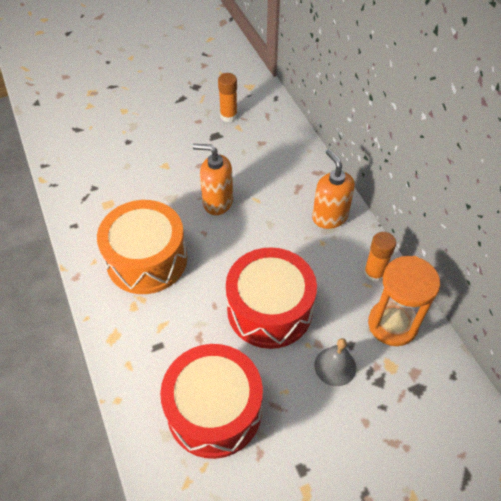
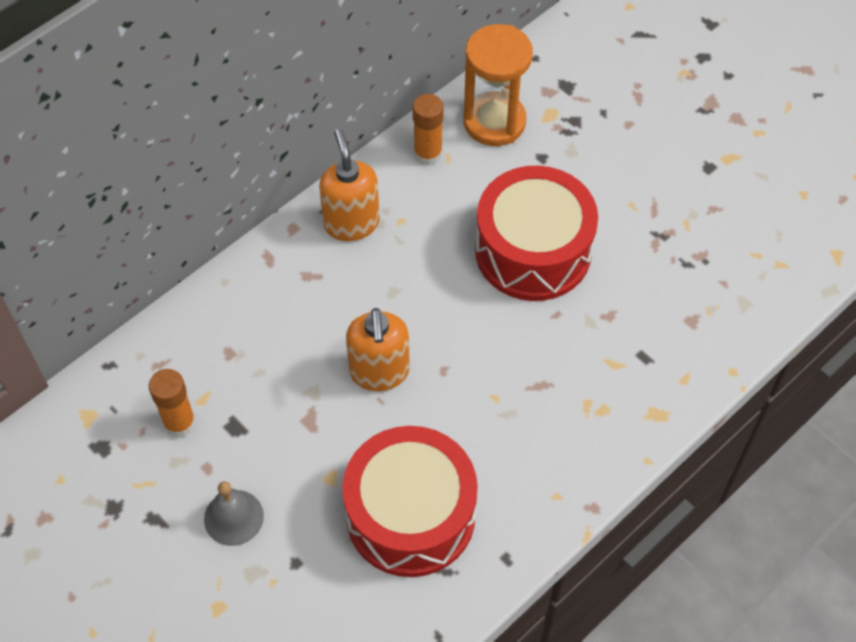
camera: 110 degrees left, 5 degrees up
orange drum [97,200,187,294] -> none
red drum [160,344,263,459] -> red drum moved to [342,426,478,577]
orange soap dispenser [312,149,355,229] -> orange soap dispenser turned 120 degrees clockwise [319,129,380,241]
grey bell [314,338,356,386] -> grey bell moved to [204,481,264,546]

